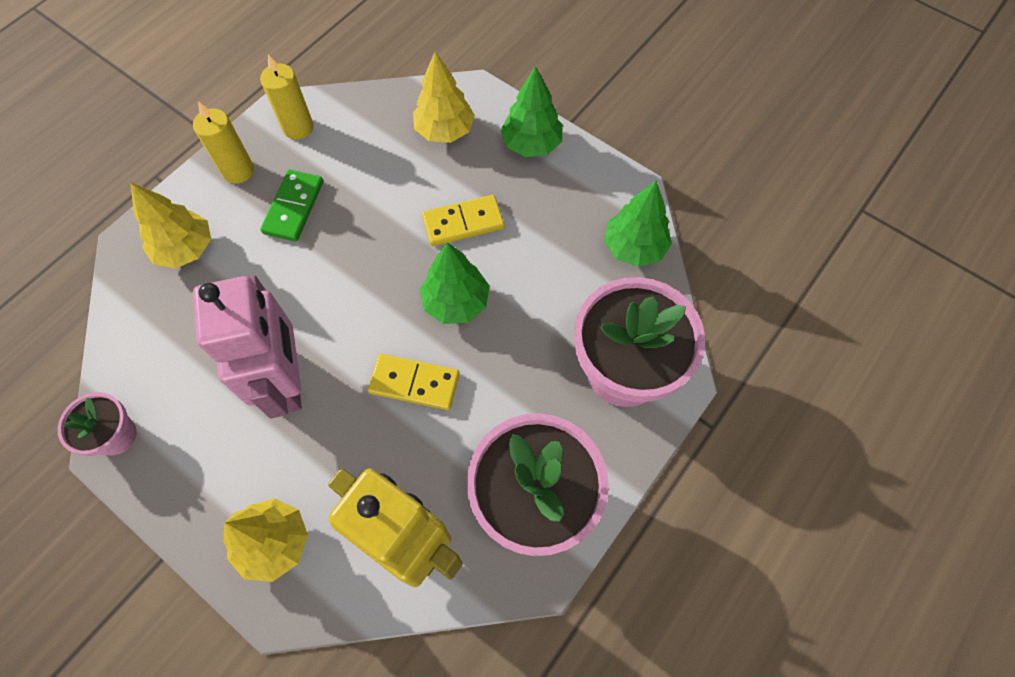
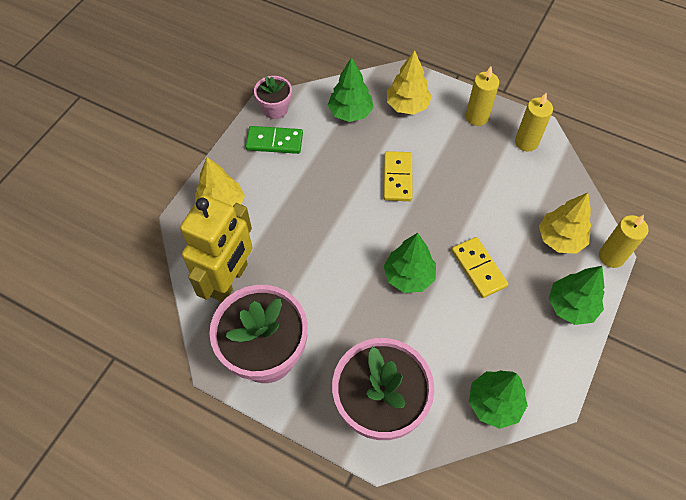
camera: 80 degrees right, 5 degrees down
pink robot [193,275,302,418] -> none
green domino [261,170,323,242] -> green domino moved to [246,126,303,154]
yellow domino [368,353,460,410] -> yellow domino moved to [384,151,413,201]
none -> green tree [328,57,373,122]
none -> yellow candle [599,215,648,268]

